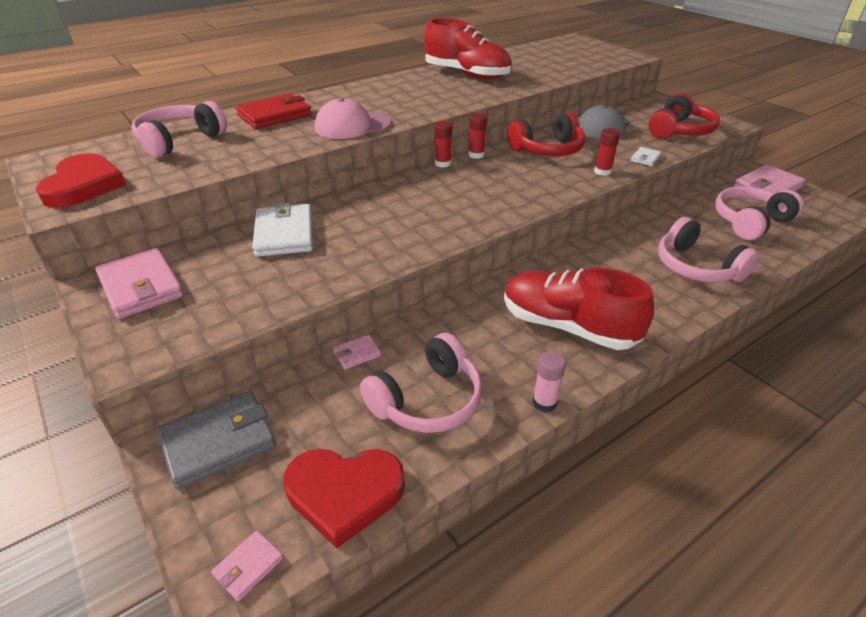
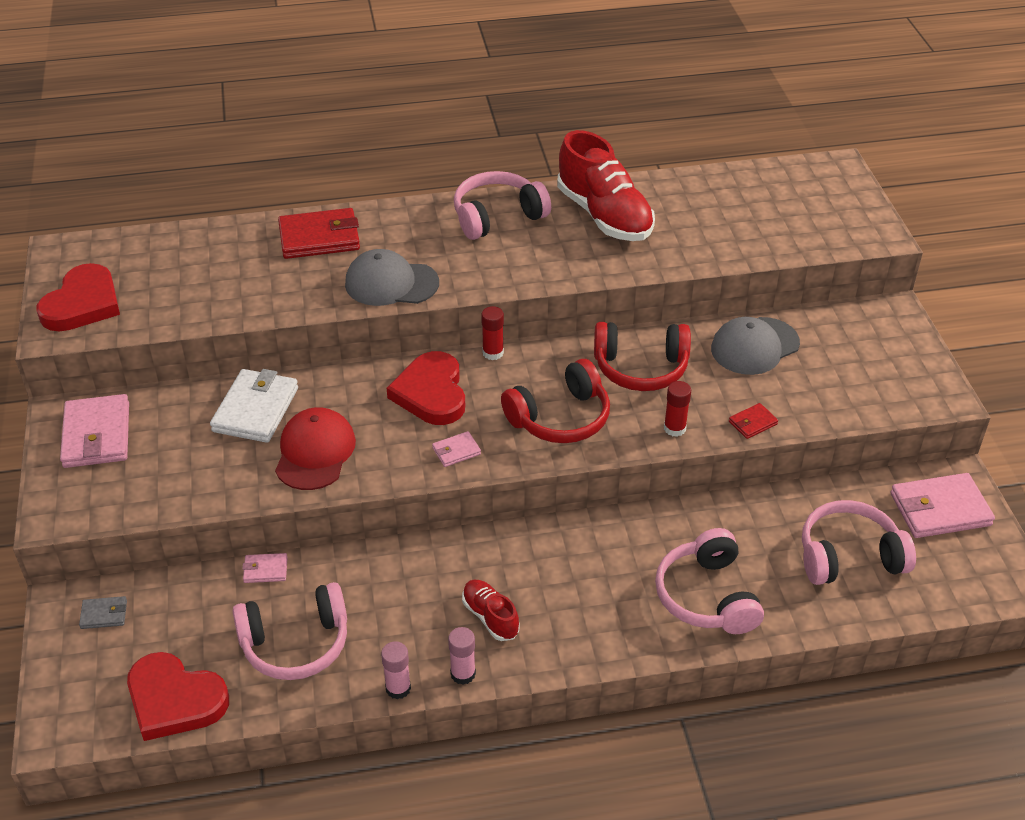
camera: 25 degrees right, 5 degrees up
pink headphones [131,101,227,158] -> pink headphones moved to [454,171,551,240]
grey wallet [157,391,276,489] -> grey wallet [79,596,127,629], size x0.48
pink wallet [211,531,284,602] -> pink wallet moved to [432,431,481,467]
pink cap [315,98,391,139] -> grey cap [345,249,439,306]
red glue stick [469,113,487,159] -> none
red shoe [504,268,654,350] -> red shoe [462,580,519,641], size x0.50
white wallet [631,147,661,166] -> red wallet [729,403,778,439]
red headphones [648,93,720,139] -> red headphones moved to [501,359,610,443]
none -> red cap [275,407,356,490]
none -> red heart [387,351,465,425]
none -> pink glue stick [448,627,476,685]

